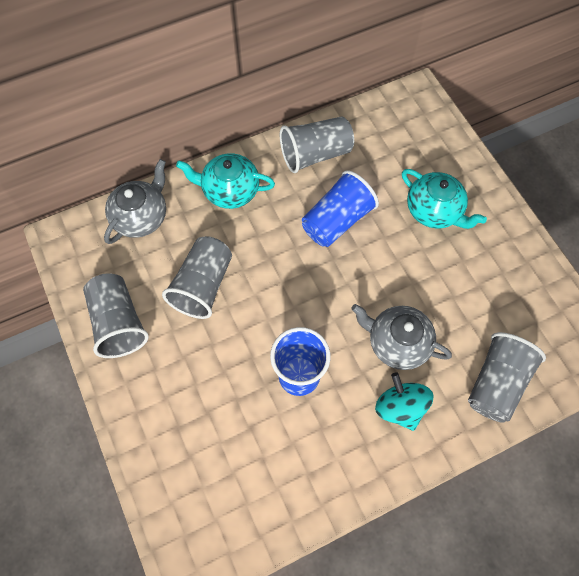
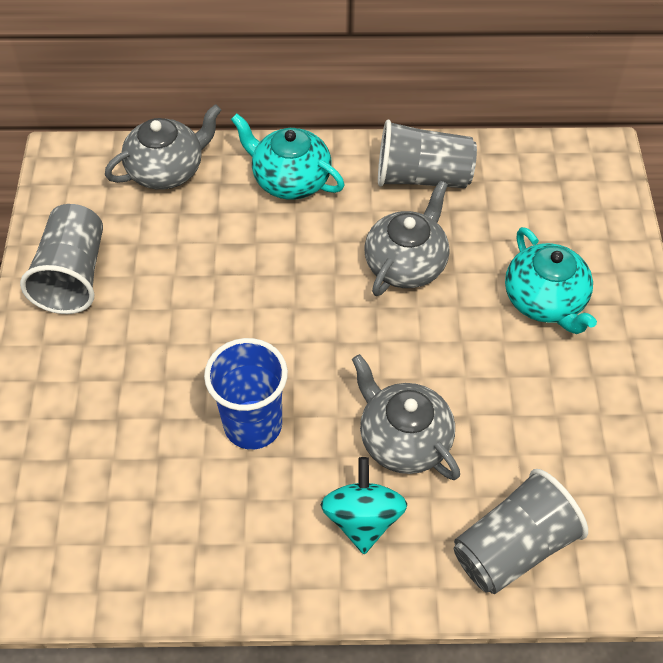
camera: 25 degrees right, 10 degrees down
grey cup [162,236,232,319] -> none
blue cup [302,170,379,247] -> grey teapot [364,181,449,296]

